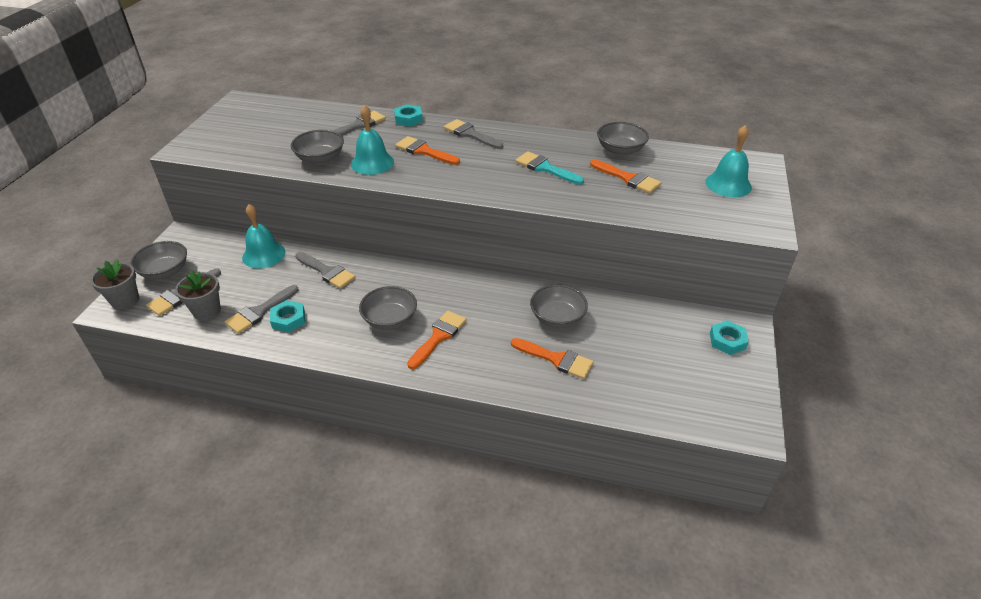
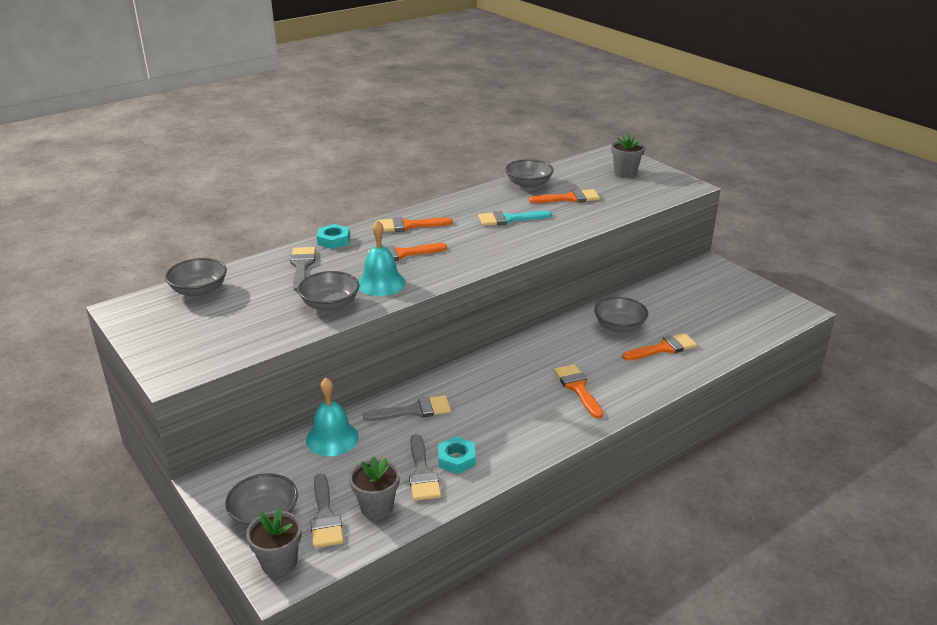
camera: 50 degrees left, 10 degrees down
grey bowl [359,286,417,330] -> grey bowl moved to [165,258,227,297]
grey brush [444,119,503,149] -> orange brush [378,217,452,232]
turquoise bell [705,125,752,197] -> grey flower pot [611,133,645,178]
turquoise nut [710,320,749,355] -> none

